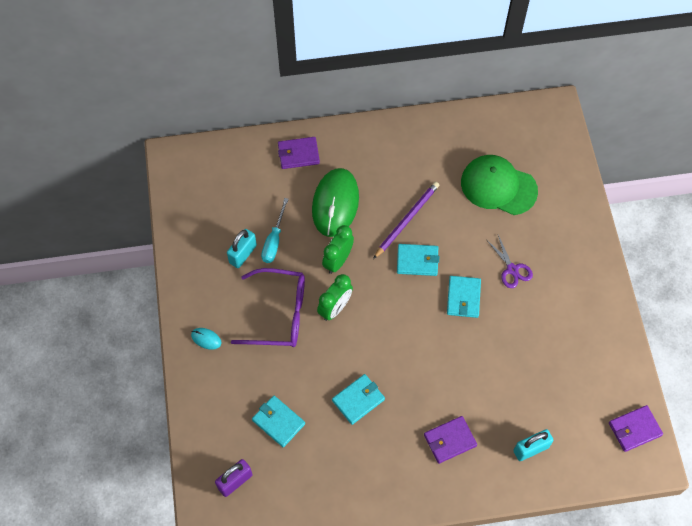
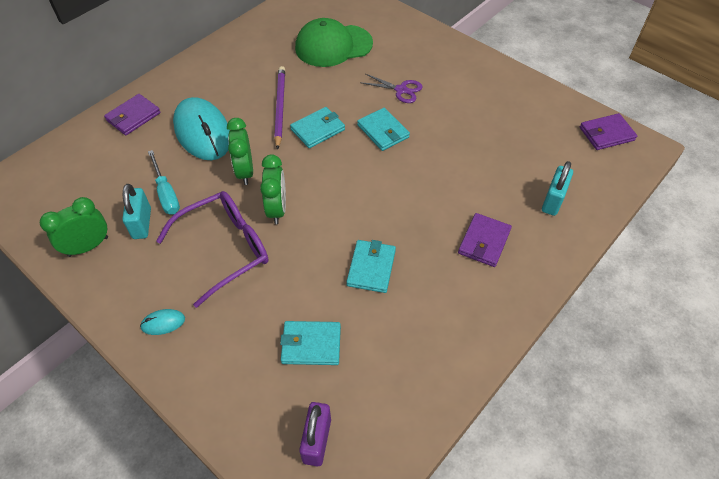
camera: 40 degrees left, 10 degrees down
green mouse [312,168,359,237] -> turquoise mouse [173,97,230,160]
purple wallet [609,405,663,452] -> purple wallet turned 45 degrees clockwise [580,113,637,150]
none -> green clock [40,197,108,257]

